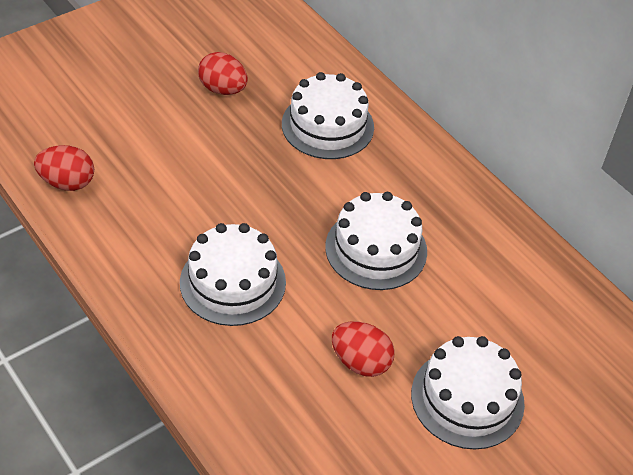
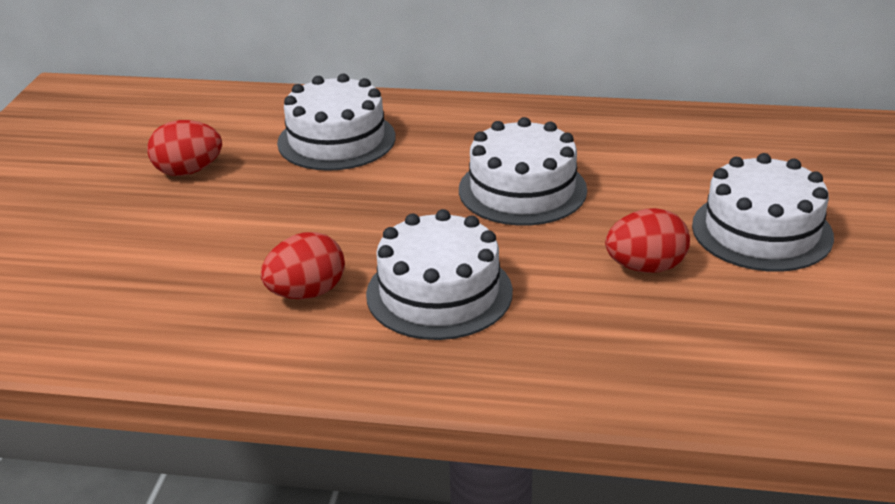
camera: 40 degrees left, 15 degrees down
red egg [34,145,94,191] -> red egg moved to [261,232,345,299]

